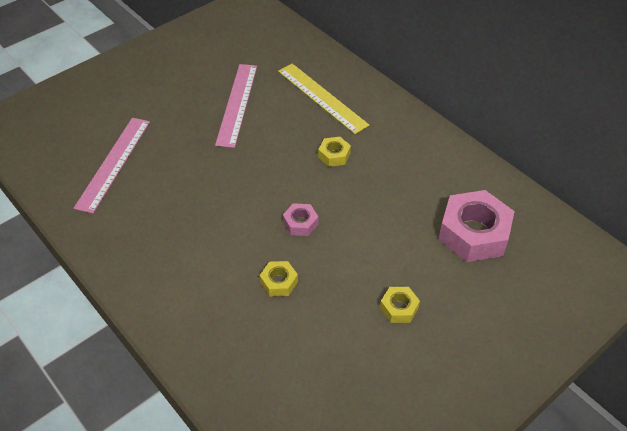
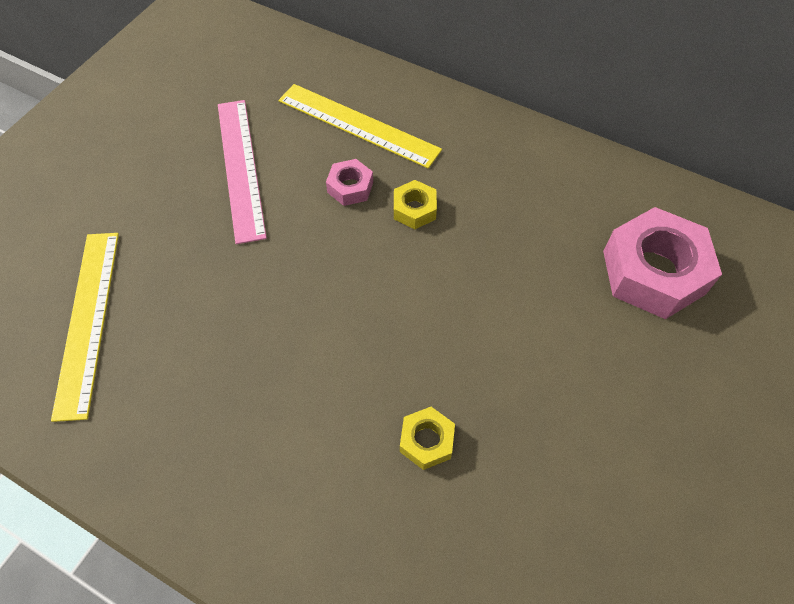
camera: 20 degrees left, 10 degrees up
pink ruler [74,118,150,213] -> yellow ruler [51,233,119,422]
pink nut [283,203,318,236] -> pink nut moved to [326,159,373,206]
yellow nut [380,287,420,323] -> none

